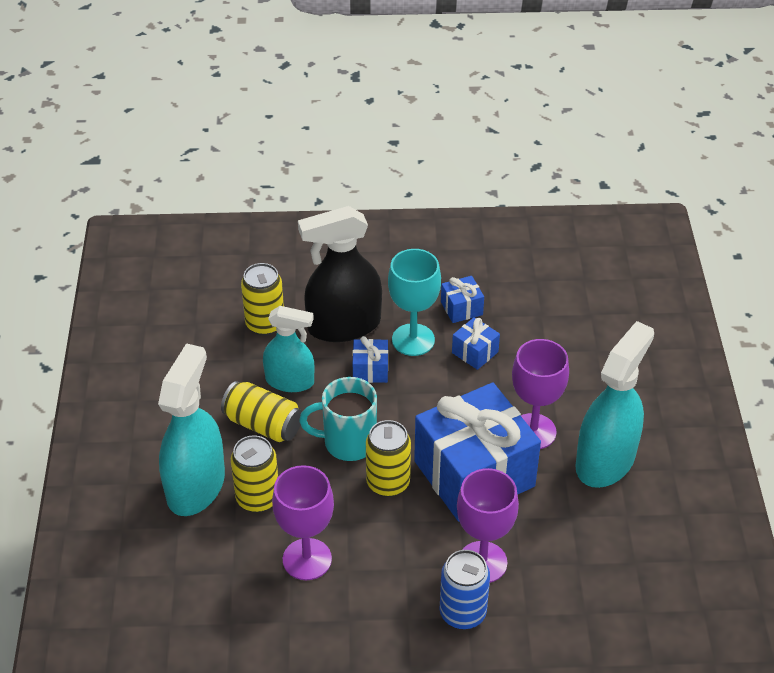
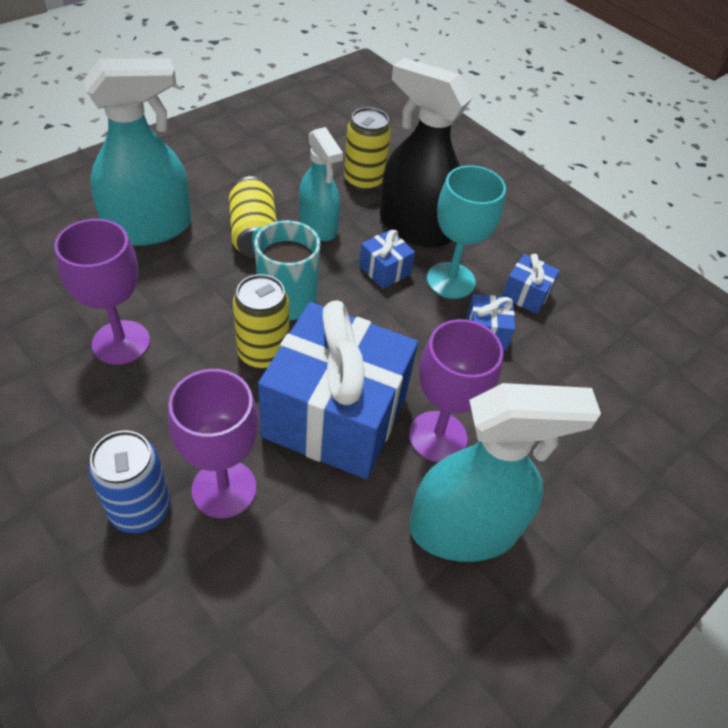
camera: 45 degrees right, 5 degrees up
yellow can [231,435,278,513] -> none

